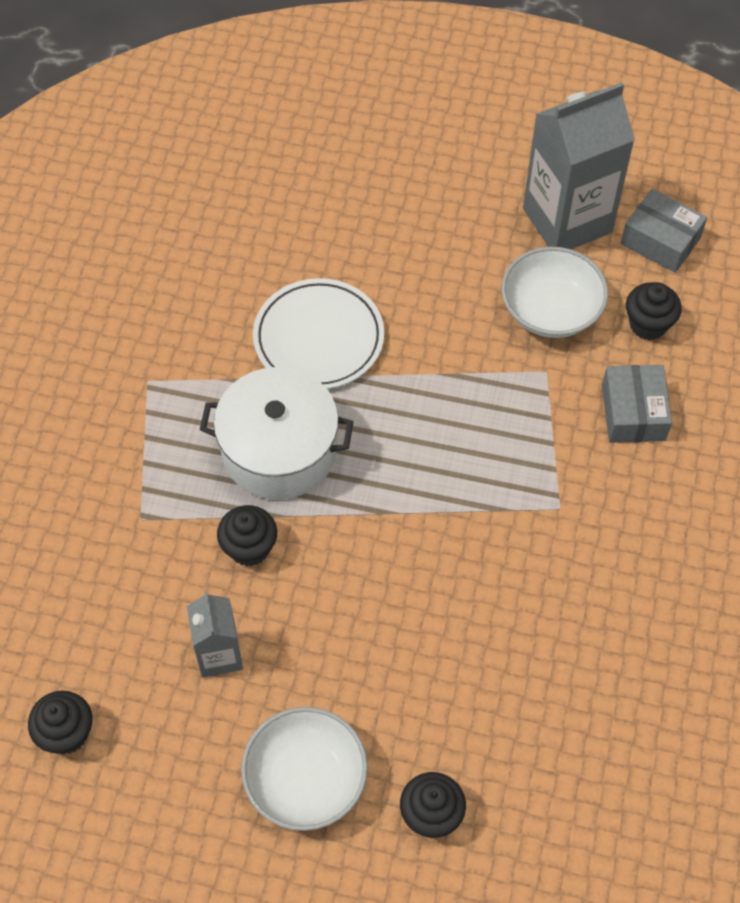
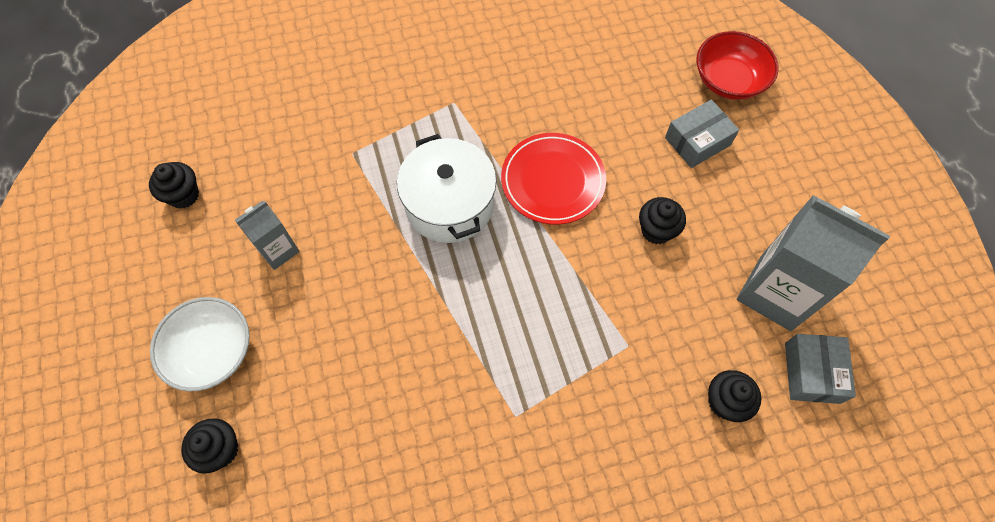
camera: 60 degrees right, 5 degrees up
black cupcake [217,505,277,566] -> black cupcake moved to [639,197,686,244]
white plate [253,278,384,389] -> red plate [501,133,606,225]
white bowl [502,247,608,338] -> none
grey box [602,365,672,443] -> grey box moved to [665,99,739,168]
none -> red bowl [697,31,779,100]

